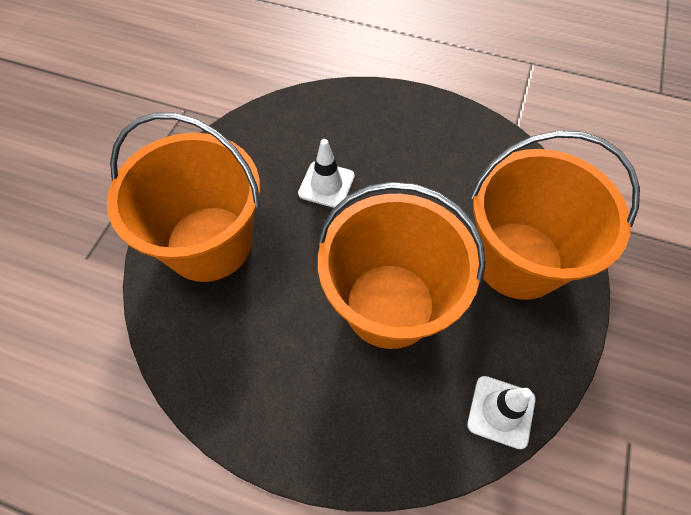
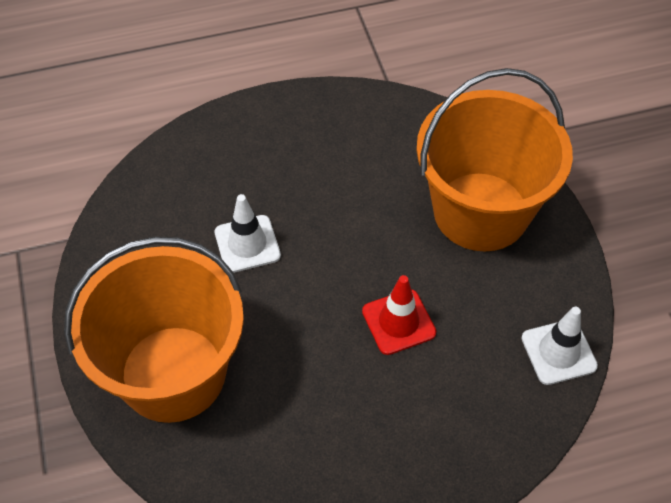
camera: 35 degrees left, 5 degrees down
orange bucket [318,182,486,349] -> red traffic cone [362,275,436,355]

